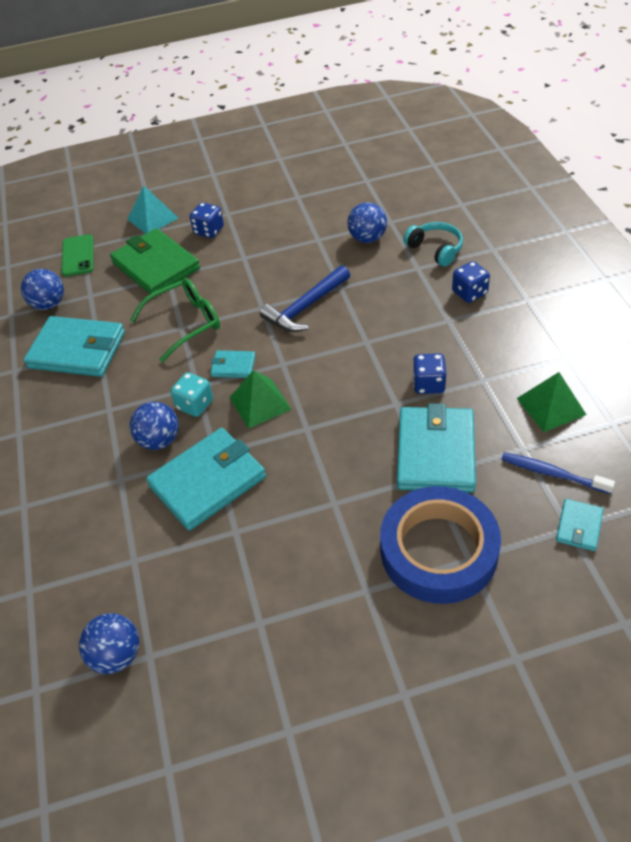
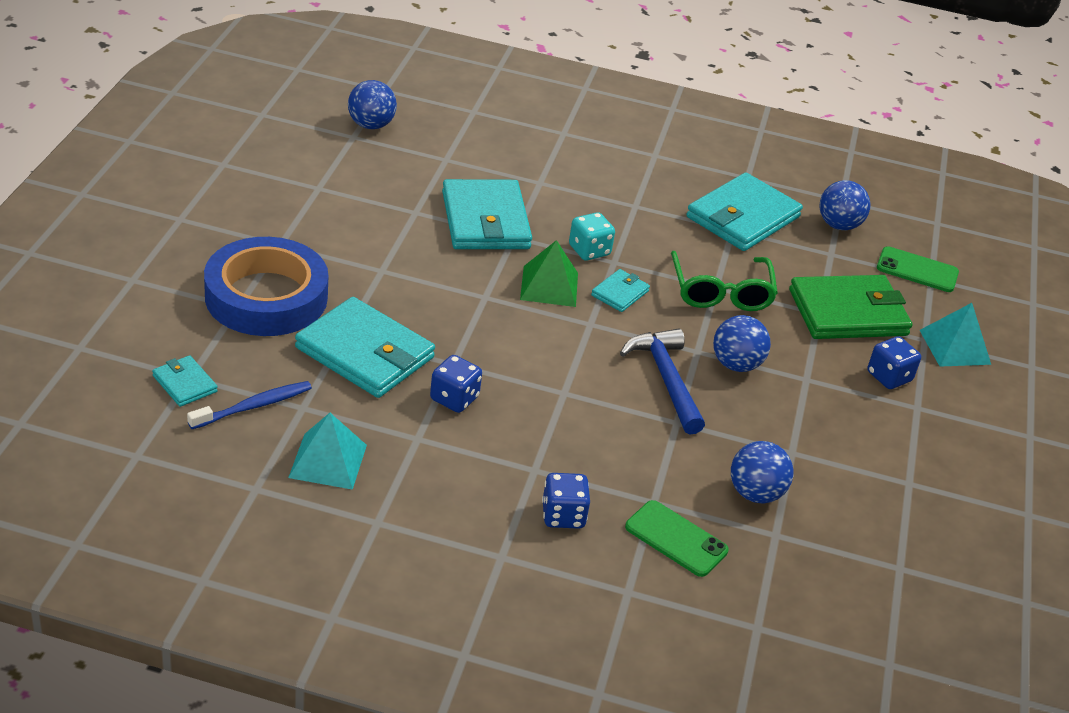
camera: 110 degrees right, 10 degrees down
blue ball [130,402,179,450] -> blue ball moved to [713,315,771,372]
turquoise headphones [403,222,463,267] -> green phone [625,500,729,577]
green pyramid [517,372,587,432] -> turquoise pyramid [288,413,367,490]

